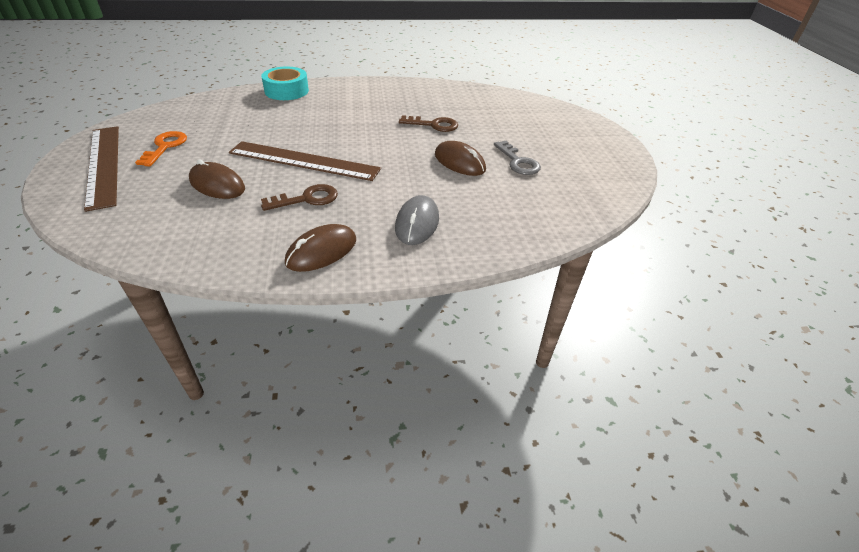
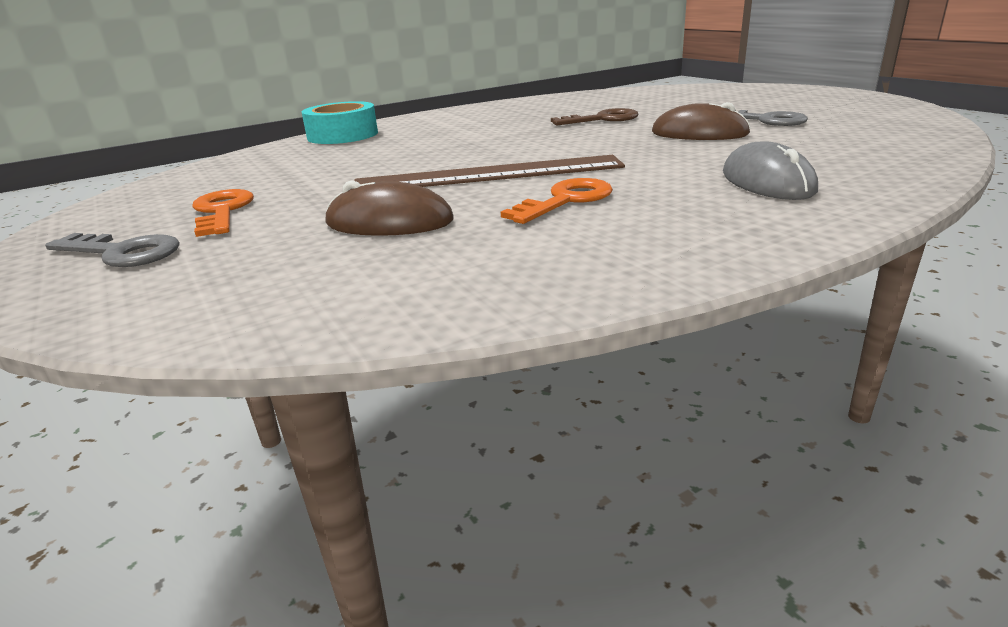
camera: 20 degrees left, 15 degrees down
brown ruler [84,126,119,212] -> grey key [45,233,180,267]
brown key [261,184,338,211] -> orange key [501,178,613,224]
brown mouse [285,224,356,272] -> none

